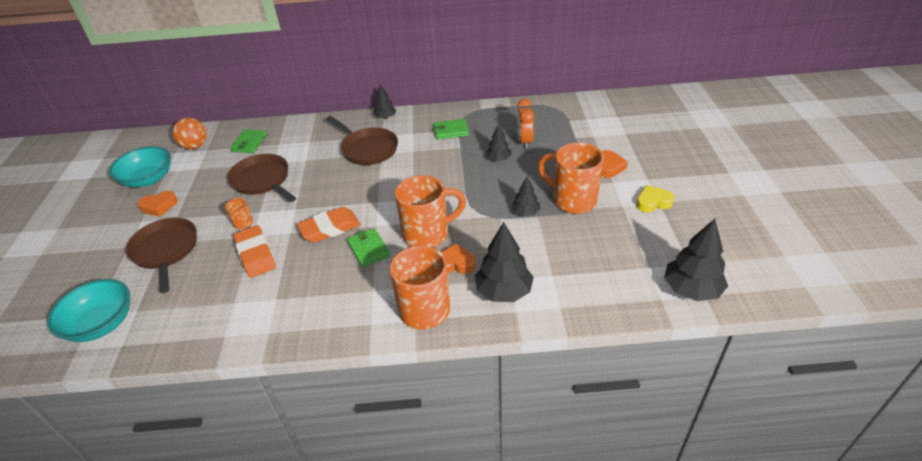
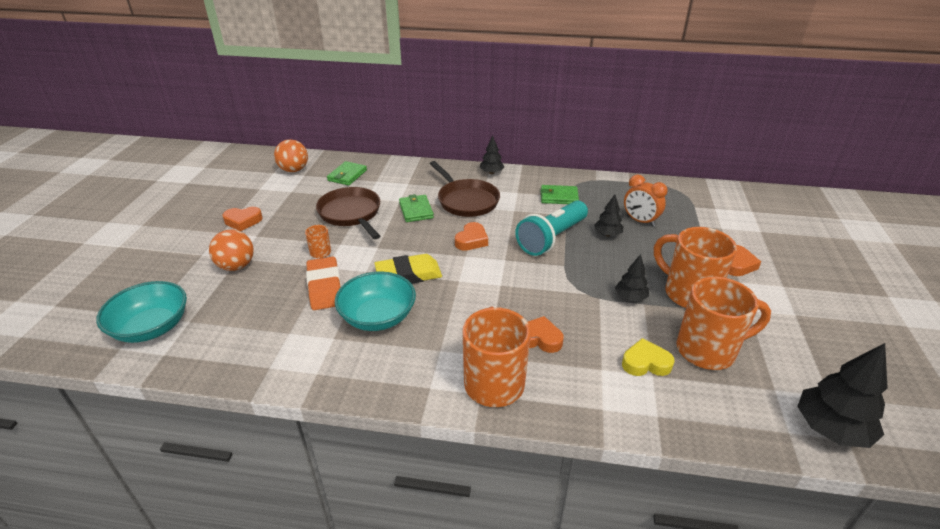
camera: 10 degrees right, 5 degrees down
turquoise bowl [109,146,171,187] -> turquoise bowl moved to [335,272,416,331]
brown pan [125,218,197,293] -> orange ball [209,229,254,271]
orange eraser [297,207,361,243] -> yellow eraser [374,254,442,284]
green wallet [347,228,391,268] -> green wallet moved to [399,194,434,222]
orange mug [395,175,466,248] -> orange mug moved to [676,277,771,370]
black tree [475,222,534,302] -> none
orange clock [517,99,534,149] -> orange clock turned 60 degrees counterclockwise [624,175,668,227]
yellow heart [636,185,675,213] -> yellow heart moved to [622,338,675,376]
none -> orange heart [455,222,488,251]
none -> turquoise flashlight [515,200,588,256]

